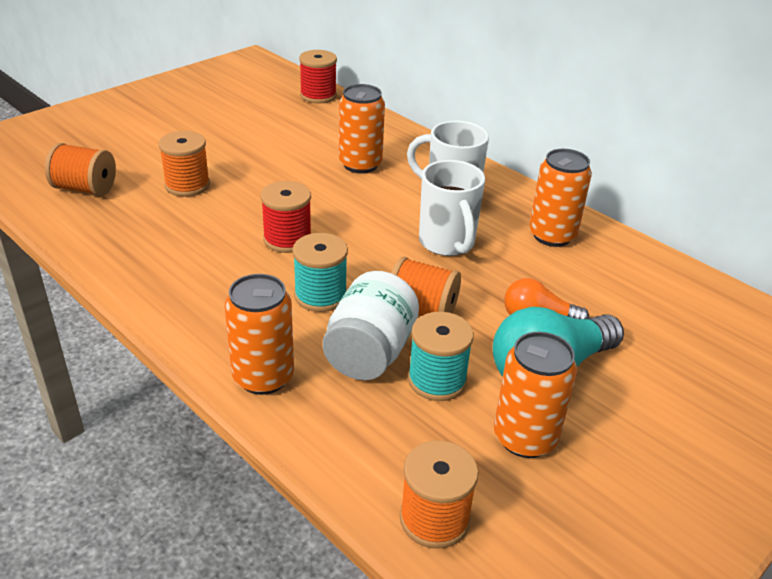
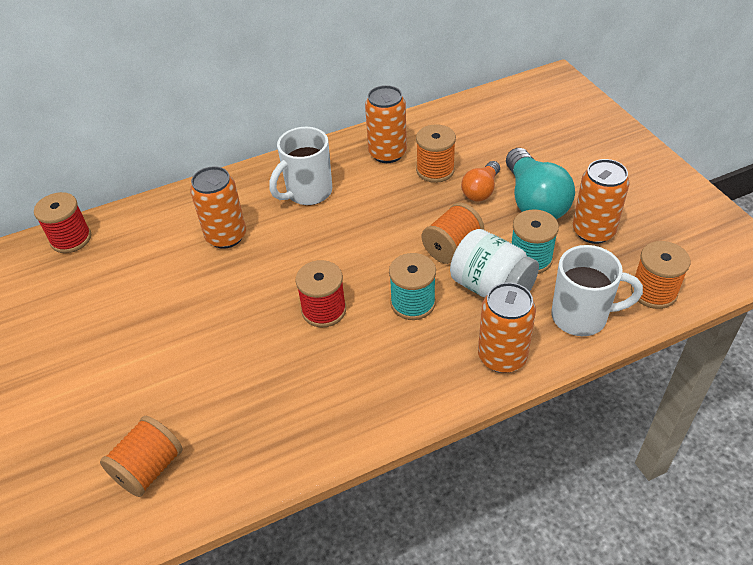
camera: 65 degrees left, 10 degrees up
orange spool [159,131,210,197] -> orange spool moved to [416,124,456,183]
white mug [419,160,485,256] -> white mug moved to [551,245,643,336]

